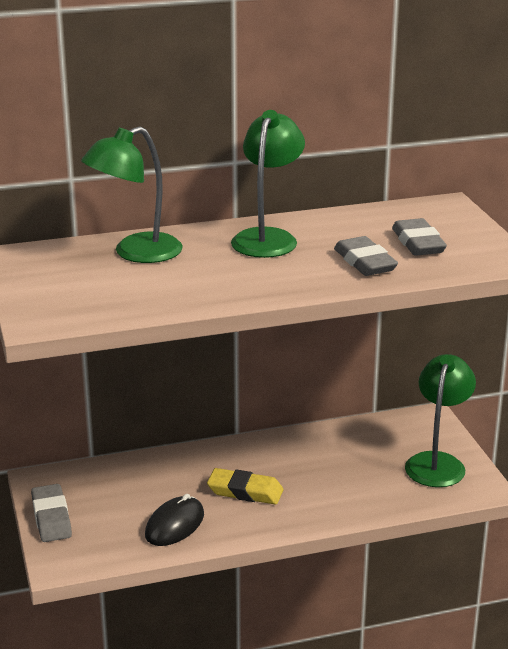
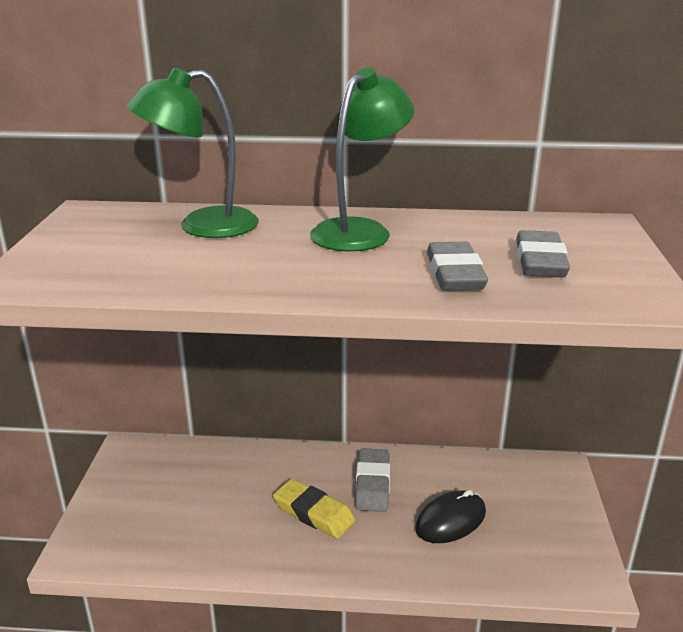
camera: 20 degrees right, 0 degrees up
grey eraser [31,484,72,542] -> grey eraser moved to [355,448,390,512]
black mouse [145,494,204,546] -> black mouse moved to [415,490,486,543]
green lamp [405,354,476,487] -> none

